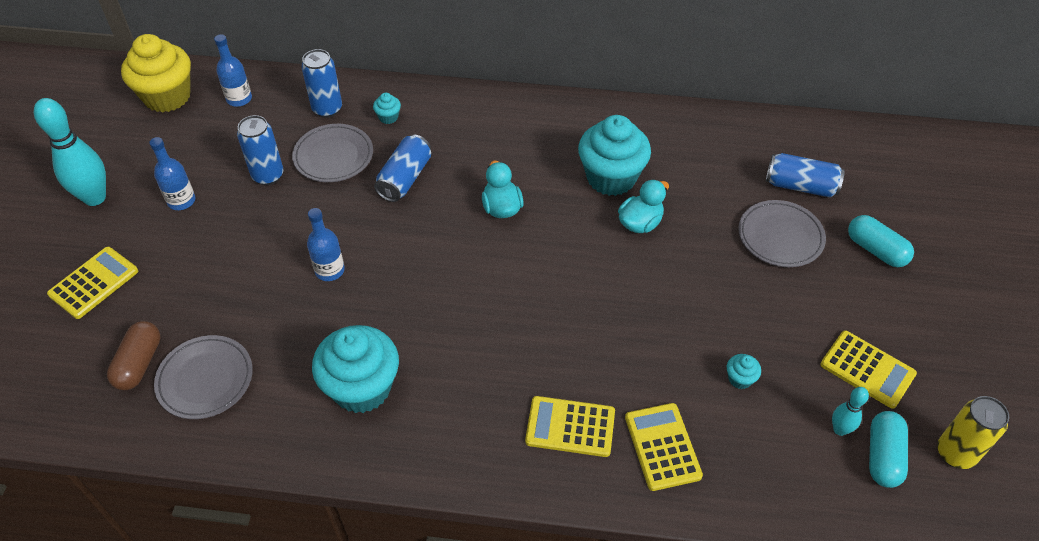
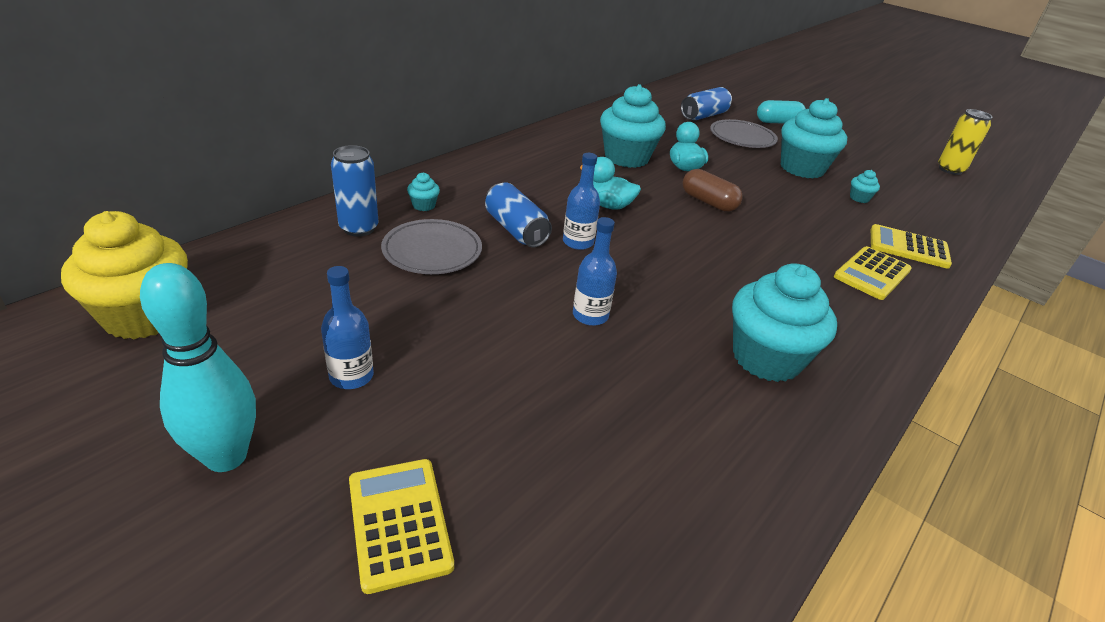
camera: 60 degrees left, 15 degrees down
brown capsule [107,321,160,390] -> brown capsule moved to [682,169,743,212]
grey plate [154,335,253,419] -> none
blue bottle [214,34,252,107] -> blue bottle moved to [563,153,600,250]
blue can [237,115,284,185] -> none
yellow calculator [820,330,917,409] -> none
turquoise bowling pin [832,387,869,436] -> none
turquoise capsule [869,411,908,488] -> none
none -> turquoise cupcake [781,98,847,179]

